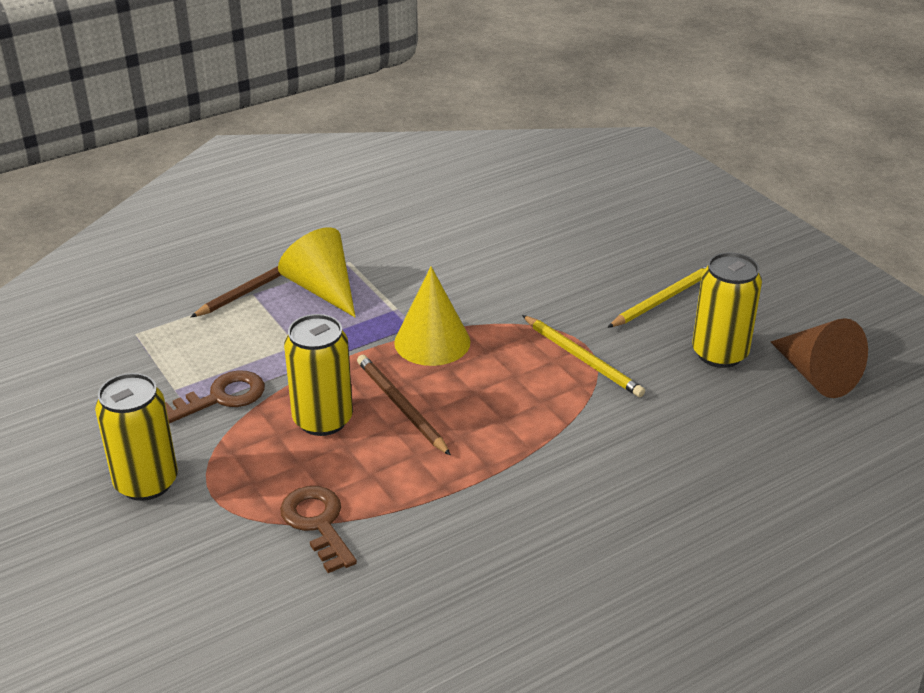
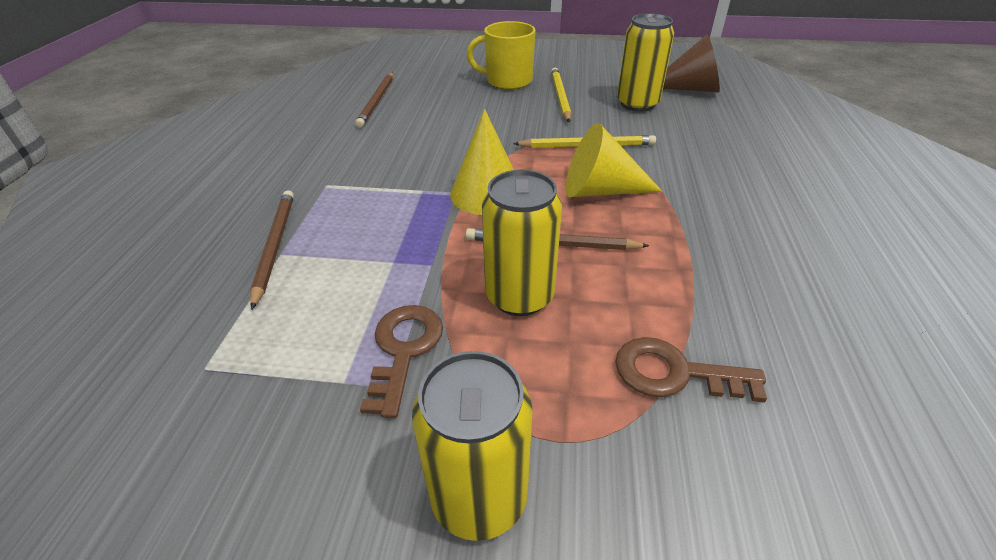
camera: 50 degrees left, 5 degrees up
yellow cone [278,227,355,317] -> yellow cone moved to [566,123,662,197]
none -> brown pencil [355,72,393,128]
none -> yellow mug [466,21,536,90]

